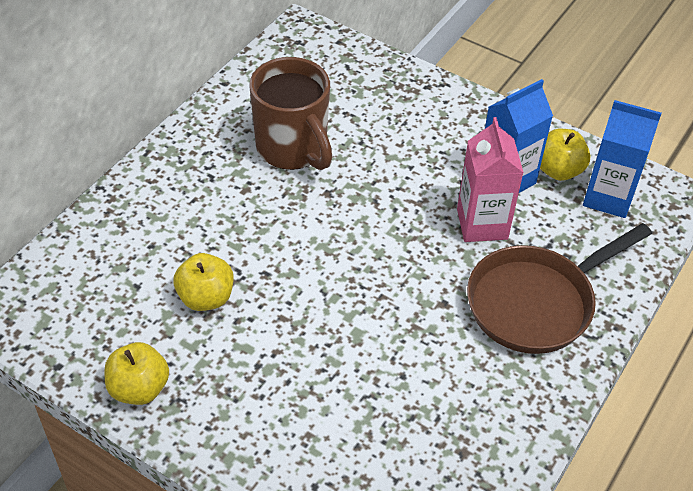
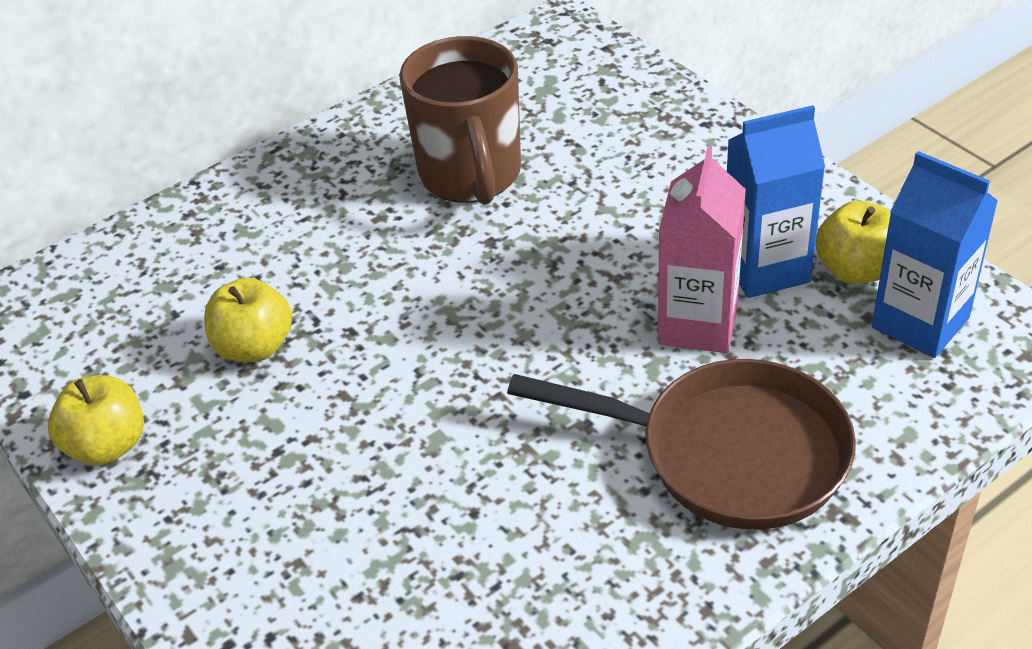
camera: 25 degrees right, 5 degrees down
brown pan [467,223,652,354] -> brown pan turned 150 degrees counterclockwise [507,359,856,530]

